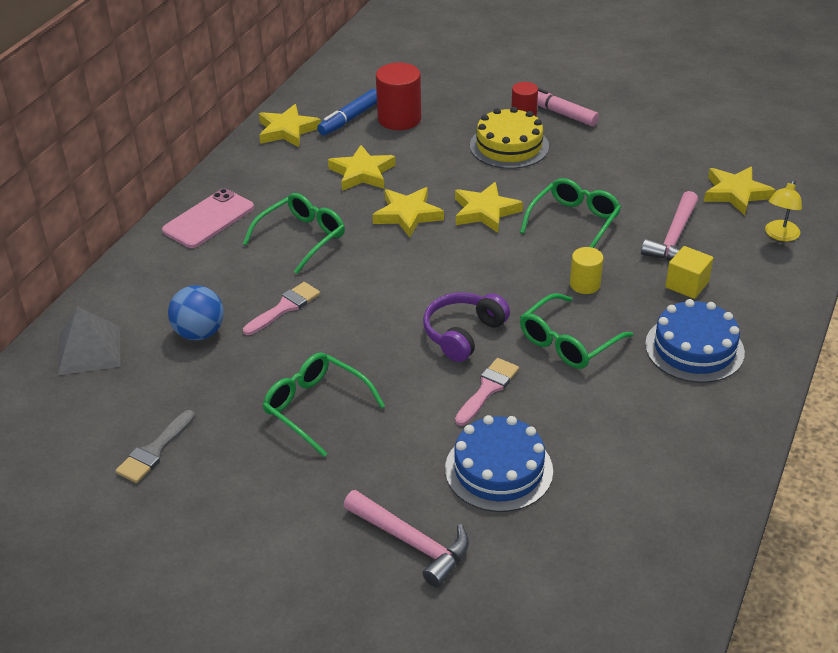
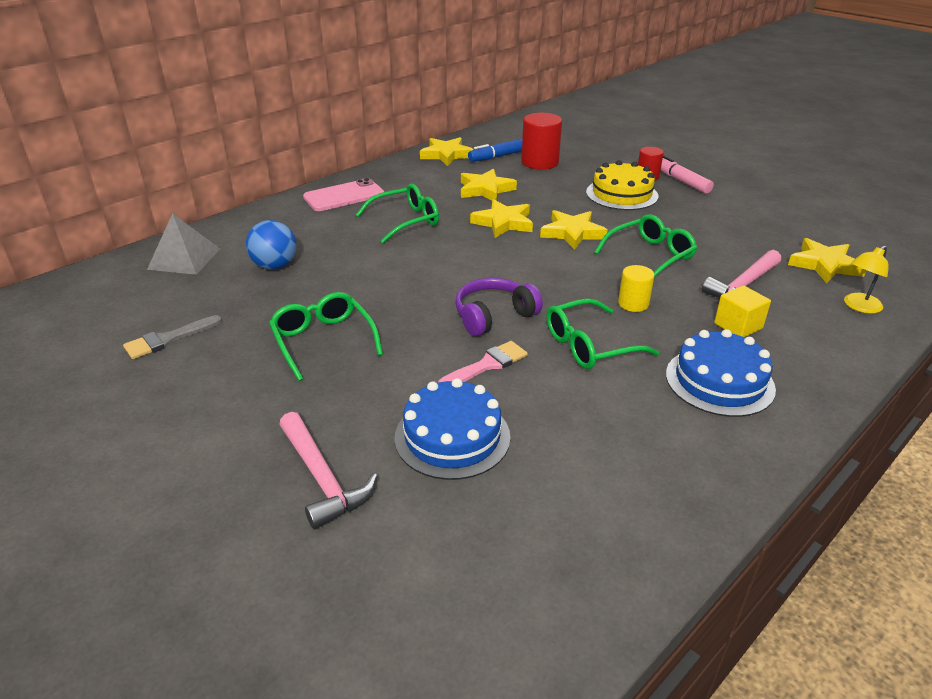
camera: 20 degrees right, 5 degrees down
pink brush [243,282,320,335] -> none

